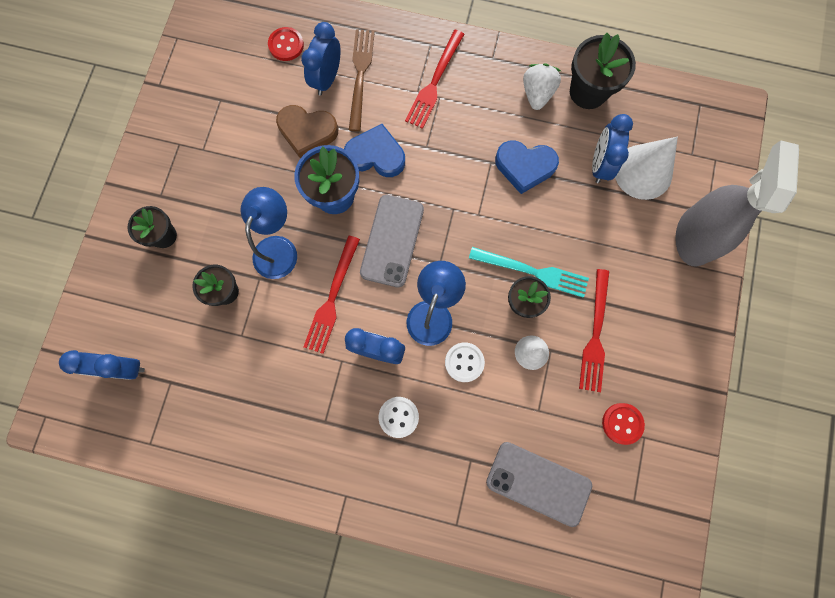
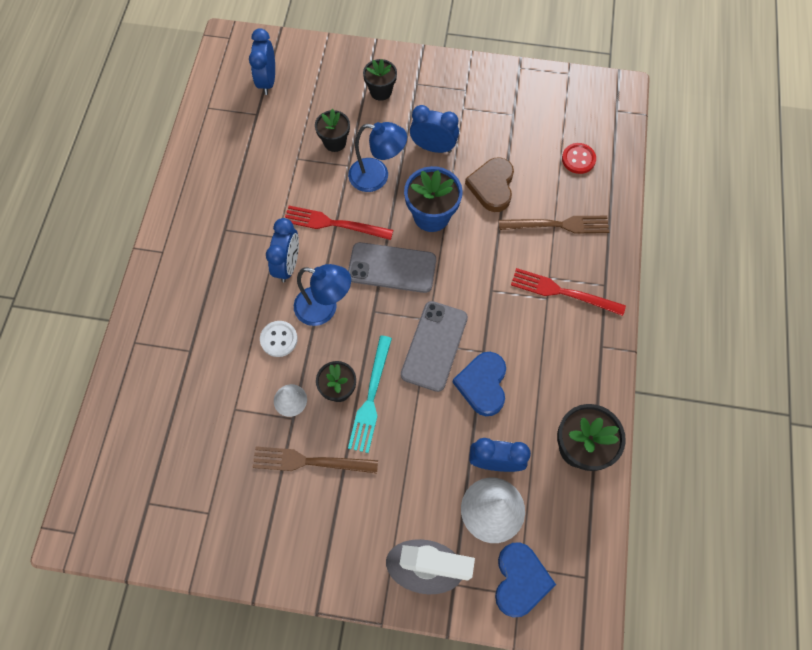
camera: 85 degrees right, 10 degrees down
blue clock [301,22,341,96] -> blue clock moved to [410,105,459,153]
blue heart [344,124,405,177] -> blue heart moved to [495,542,556,617]
white button [379,397,419,438] -> none
grey phone [486,442,592,527] -> grey phone moved to [401,301,468,392]
white strawberry [523,64,561,110] -> none
red fork [579,269,609,392] -> brown fork [252,446,378,473]
red button [602,403,645,445] -> none

